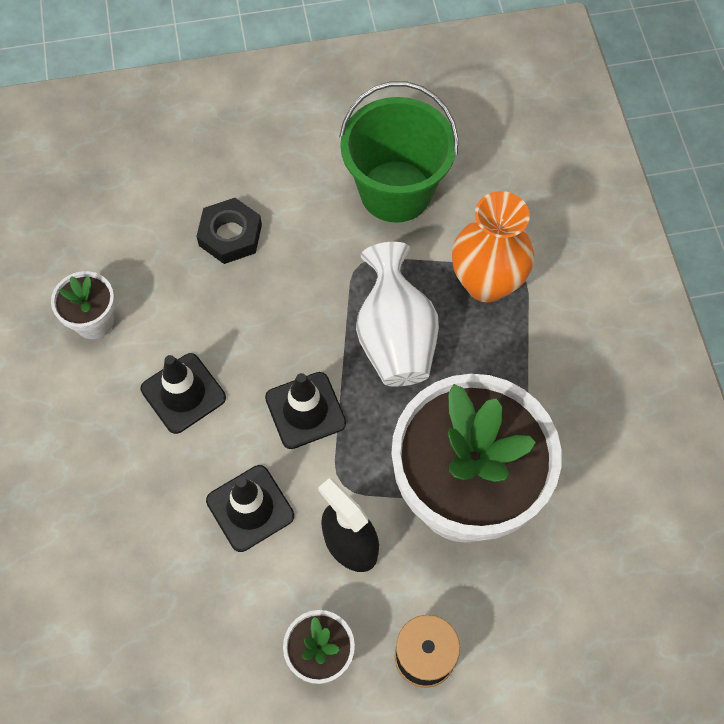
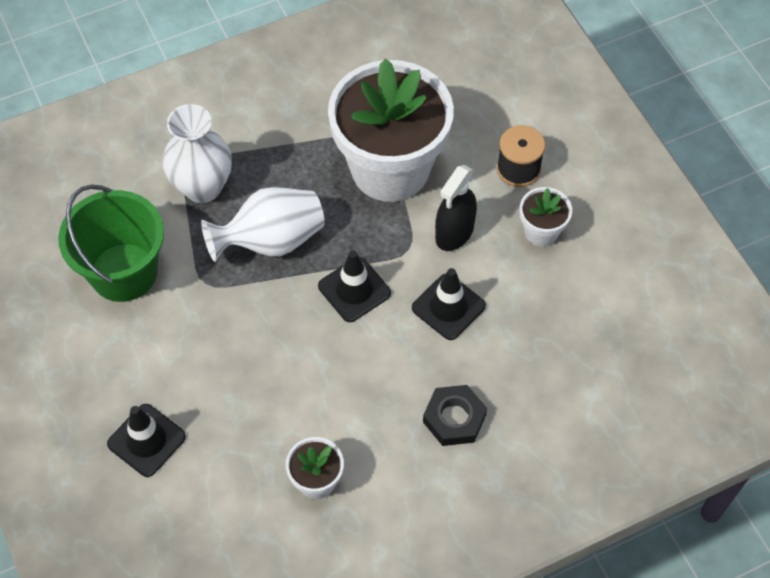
camera: 105 degrees left, 5 degrees down
black traffic cone [141,353,226,434] -> black traffic cone moved to [107,404,186,477]
black nut [196,198,262,264] -> black nut moved to [423,385,487,446]
orange vase [452,191,534,302] -> white vase [162,104,232,203]

